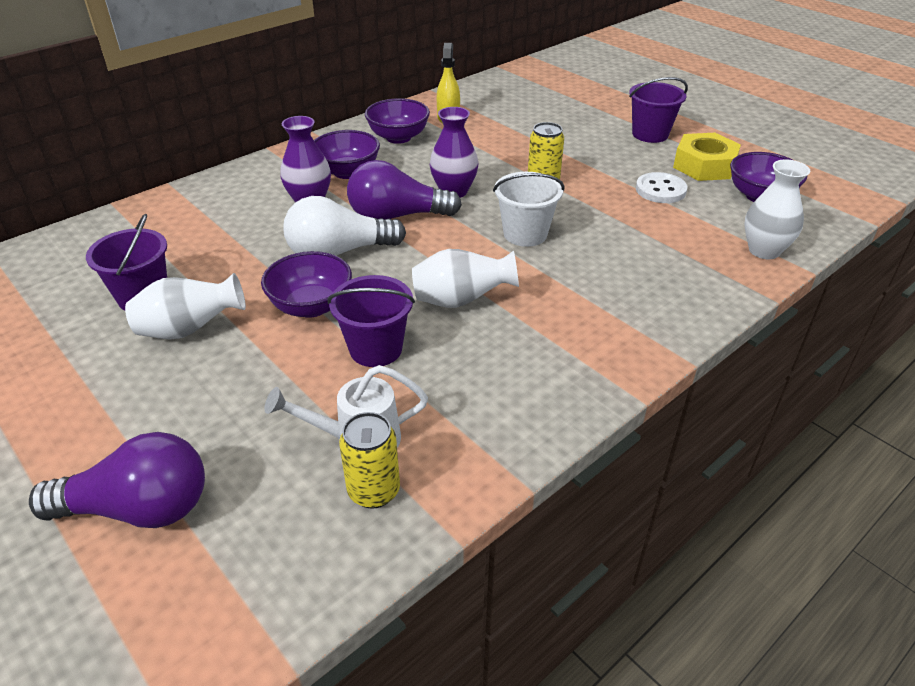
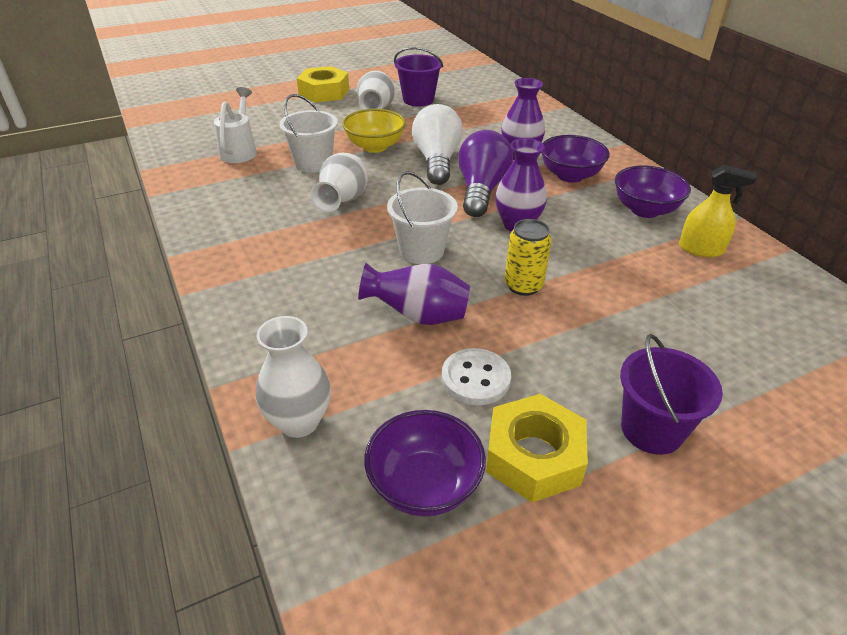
camera: 105 degrees right, 0 degrees up
purple light bulb [29,432,205,528] -> none
purple bowl [261,251,352,318] -> yellow bowl [342,109,406,153]
purple bucket [327,275,415,367] -> white bucket [279,94,338,173]
yellow can [339,412,400,509] -> none
none -> yellow nut [297,66,349,103]
none -> purple vase [358,263,470,325]

